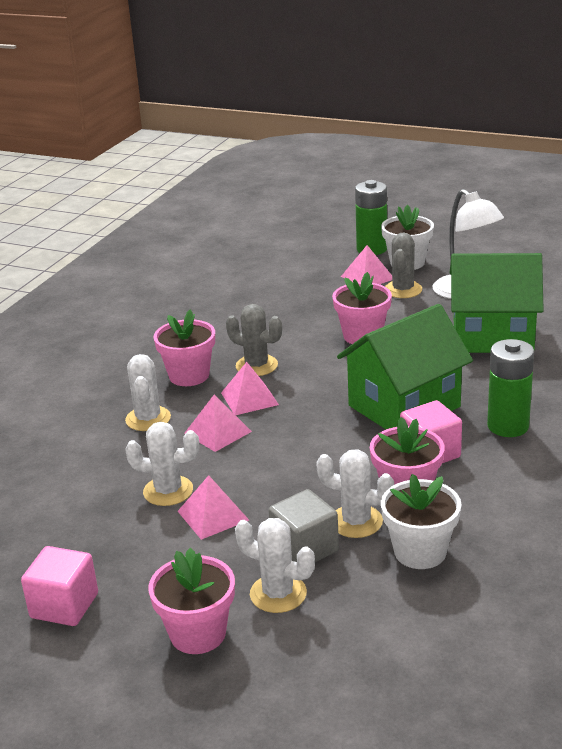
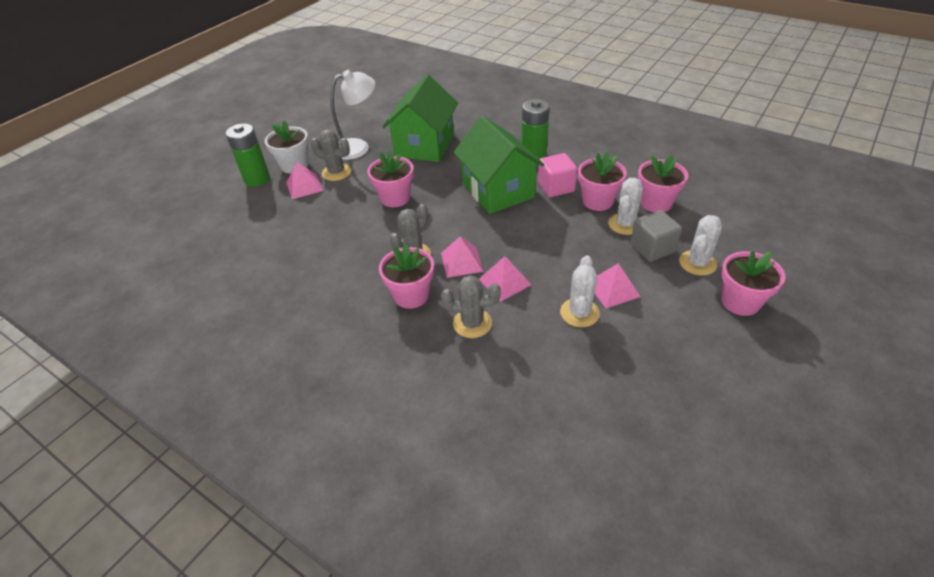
camera: 80 degrees left, 15 degrees up
pink cube [21,546,98,626] -> none
white cactus [125,354,171,431] -> grey cactus [441,275,501,338]
white flower pot [381,474,461,569] -> pink flower pot [638,154,688,212]

